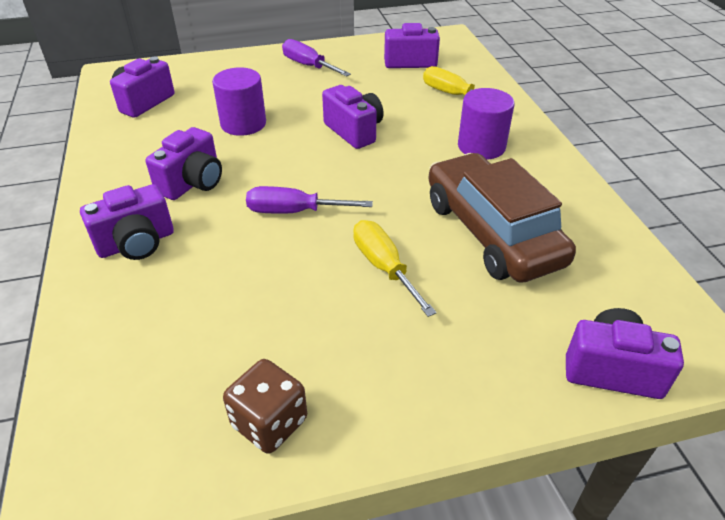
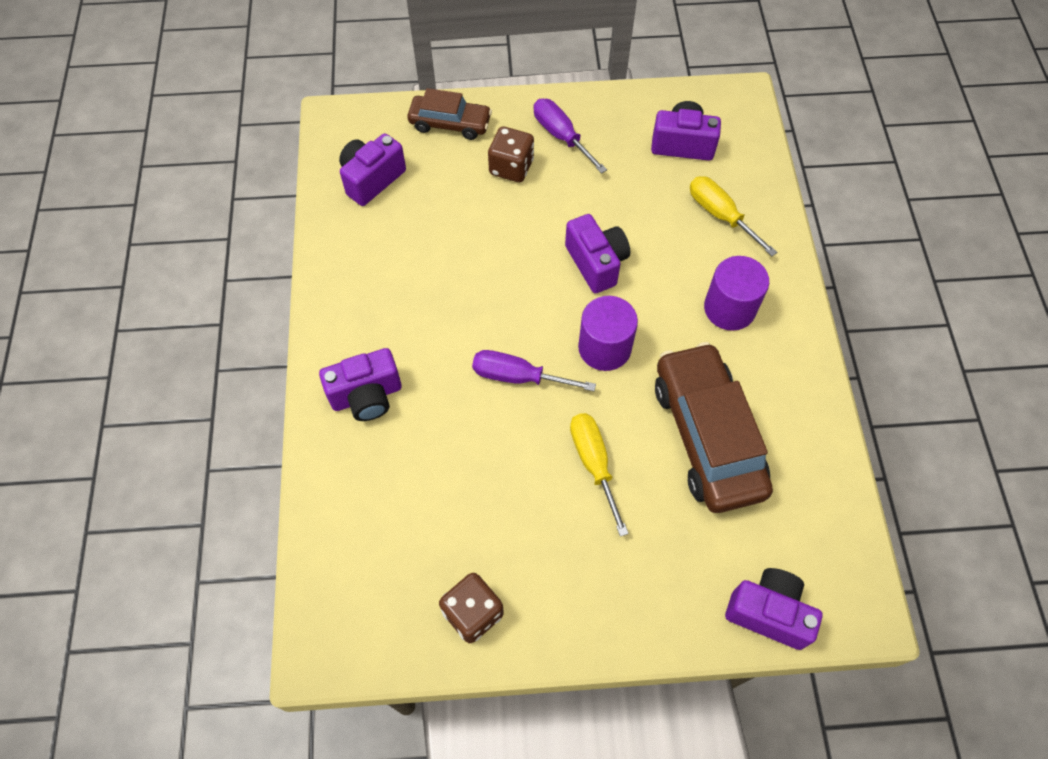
camera: 10 degrees right, 20 degrees up
purple camera [146,127,222,200] -> none
purple cylinder [212,67,266,136] -> purple cylinder moved to [578,296,638,371]
none -> brown car [407,88,492,140]
none -> brown dice [488,126,534,182]

